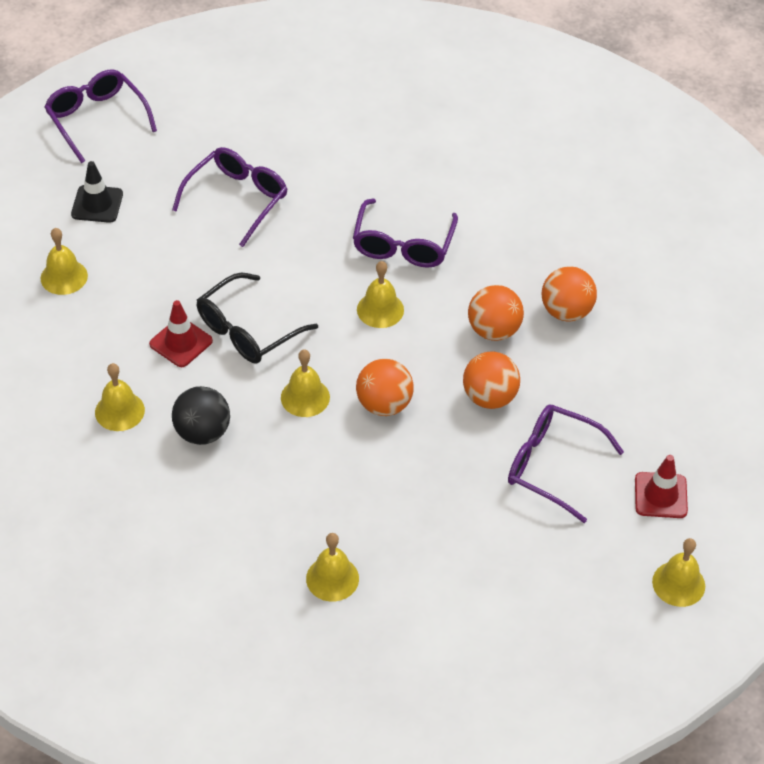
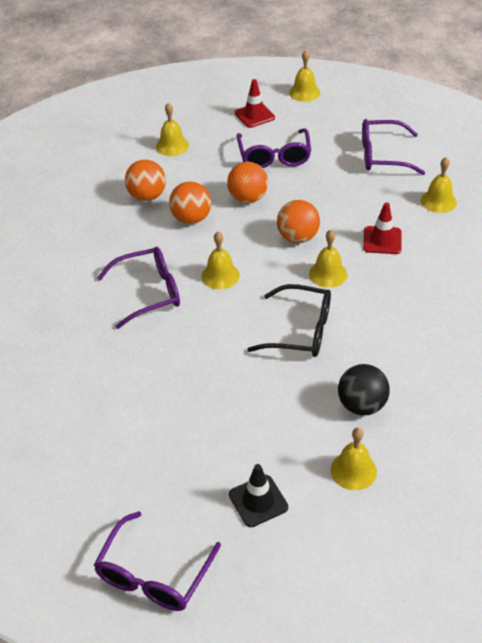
camera: 120 degrees left, 5 degrees down
yellow bell [95,363,145,431] -> yellow bell moved to [156,103,189,156]
red traffic cone [149,300,213,367] -> red traffic cone moved to [363,202,402,254]
purple glasses [172,147,287,247] -> purple glasses moved to [362,119,425,175]
black ball [172,386,230,445] -> black ball moved to [338,364,390,415]

